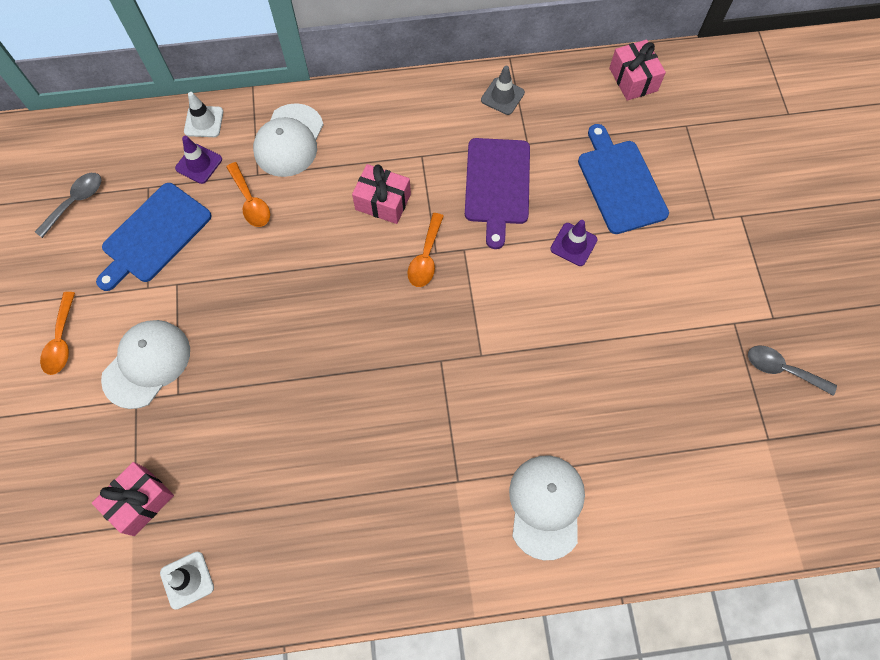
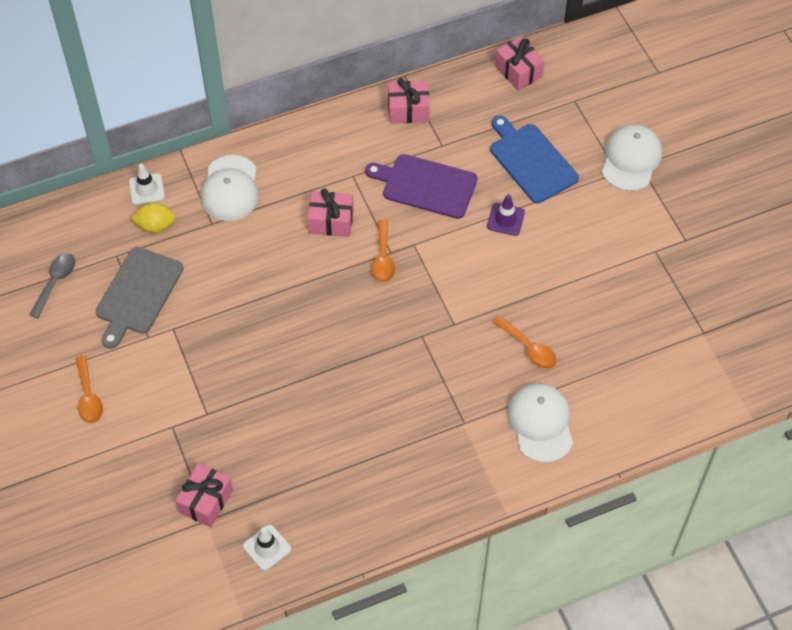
camera: 15 degrees left, 10 degrees down
blue cutting board [96,183,212,291] -> grey cutting board [96,247,184,349]
white cap [101,320,190,409] -> white cap moved to [602,124,662,191]
purple traffic cone [175,136,222,184] -> yellow lemon [131,203,175,233]
orange spoon [226,162,270,227] -> orange spoon moved to [493,316,557,369]
purple cutting board [465,138,530,249] -> purple cutting board turned 120 degrees clockwise [365,154,478,219]
grey traffic cone [481,66,525,115] -> pink gift [388,78,430,124]
grey spoon [748,345,837,396] -> none

